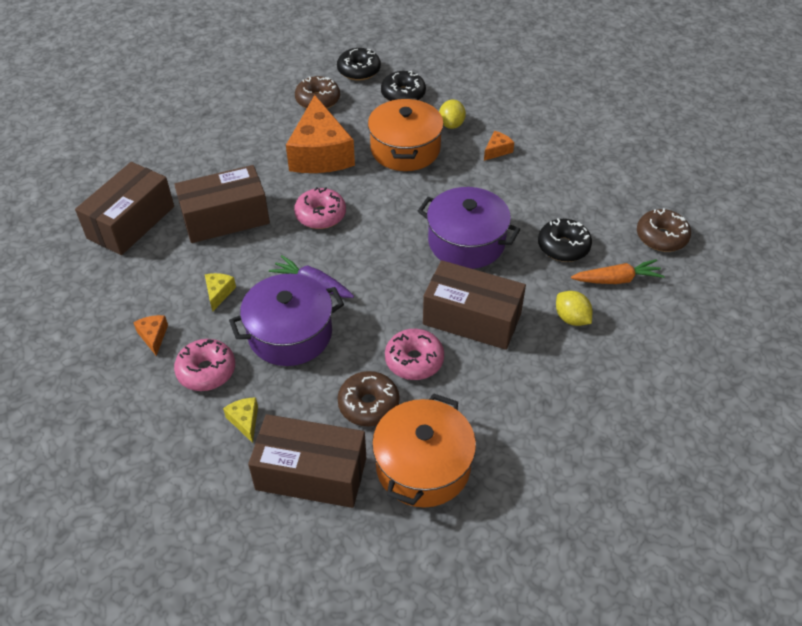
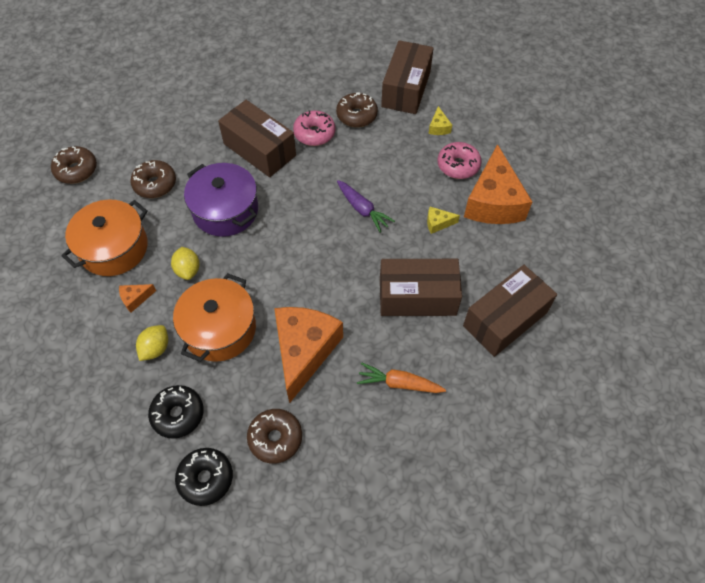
camera: 160 degrees left, 10 degrees up
orange cheese [133,315,168,356] -> orange cheese [464,144,532,224], size x2.50
yellow cheese [205,273,236,311] -> yellow cheese turned 60 degrees clockwise [427,207,460,234]
purple pot [229,274,344,366] -> none
brown box [248,414,366,508] -> brown box turned 75 degrees clockwise [381,40,434,114]
pink donut [294,187,346,229] -> none
orange pot [372,393,476,508] -> orange pot moved to [61,200,148,276]
black donut [538,218,592,262] -> brown donut [130,160,176,198]
yellow lemon [556,291,592,326] -> yellow lemon moved to [171,247,200,280]
orange carrot [571,259,665,284] -> orange carrot moved to [357,362,446,393]

